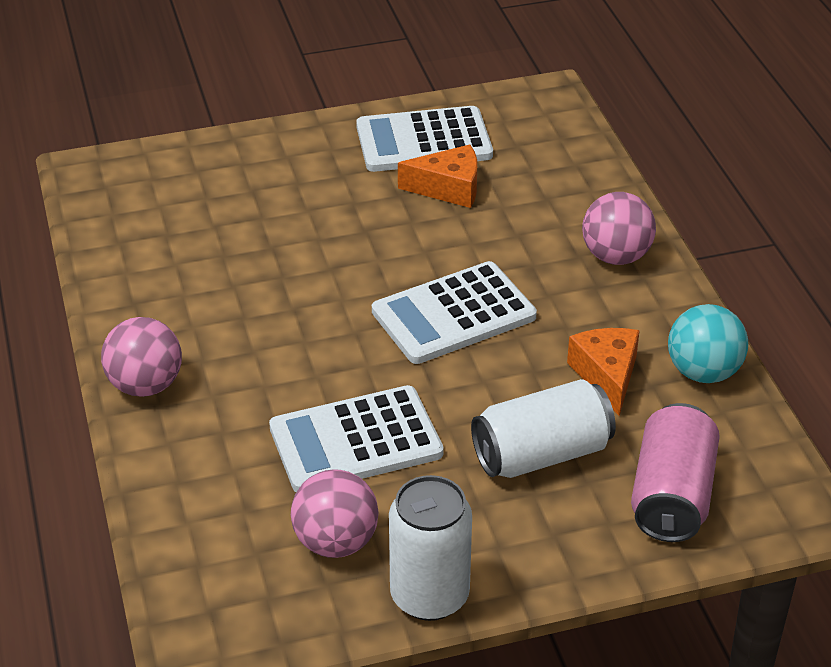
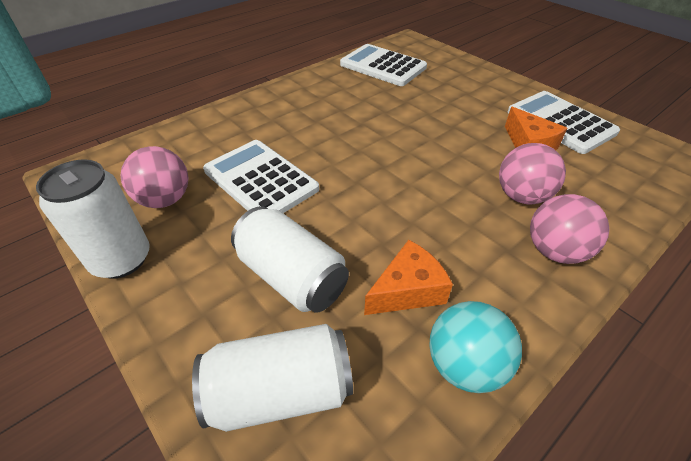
camera: 65 degrees right, 5 degrees up
pink ball [101,317,182,397] -> pink ball moved to [499,143,566,205]
white calculator [372,261,537,364] -> white calculator moved to [340,44,427,86]
pink can [631,403,720,542] -> white can [192,324,353,432]

